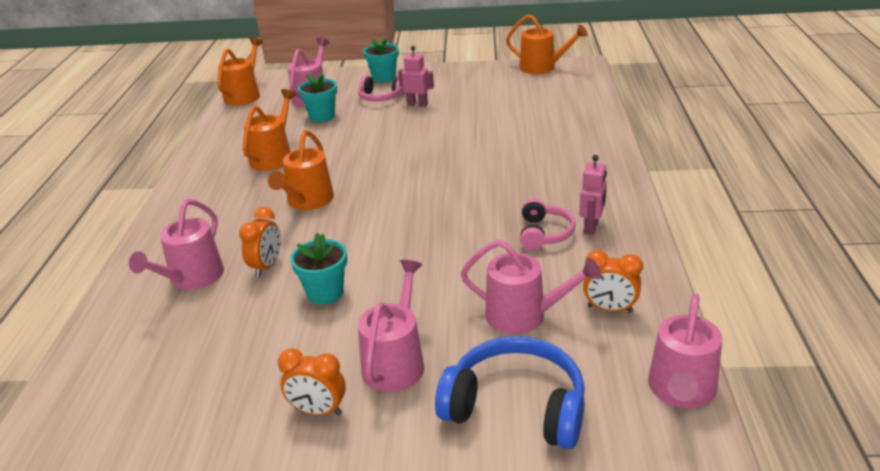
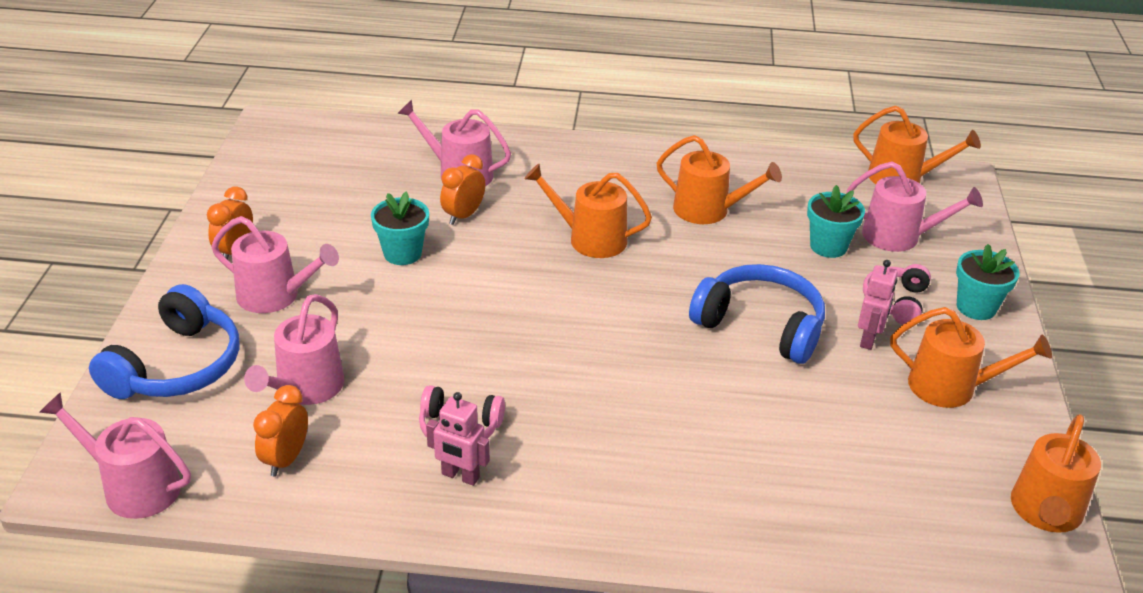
camera: 90 degrees right, 5 degrees up
orange clock [239,207,281,277] -> orange clock turned 105 degrees clockwise [440,154,485,225]
none -> blue headphones [689,264,825,364]
none -> orange watering can [890,307,1052,408]

